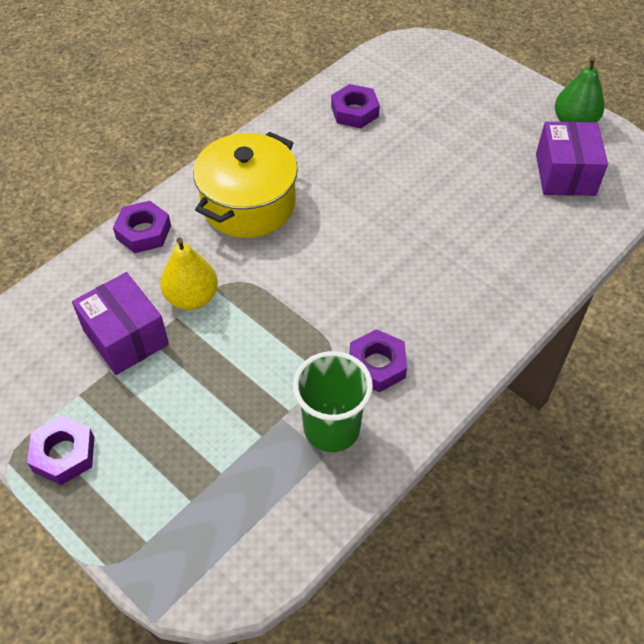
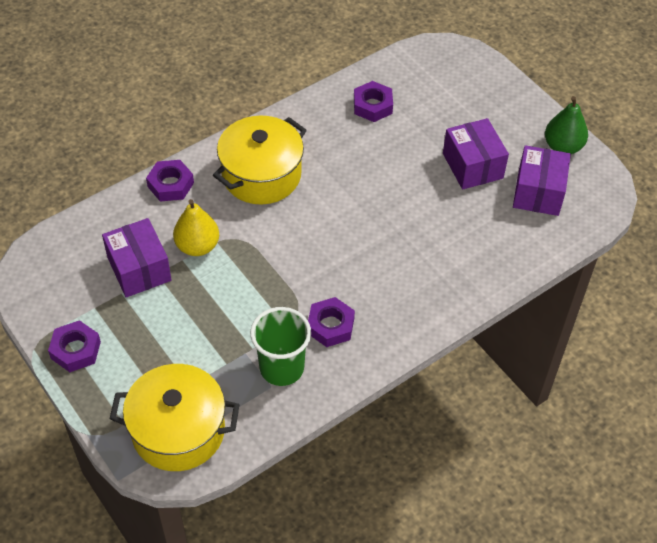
camera: 10 degrees right, 0 degrees up
none -> yellow pot [110,364,240,471]
none -> purple box [443,118,509,190]

